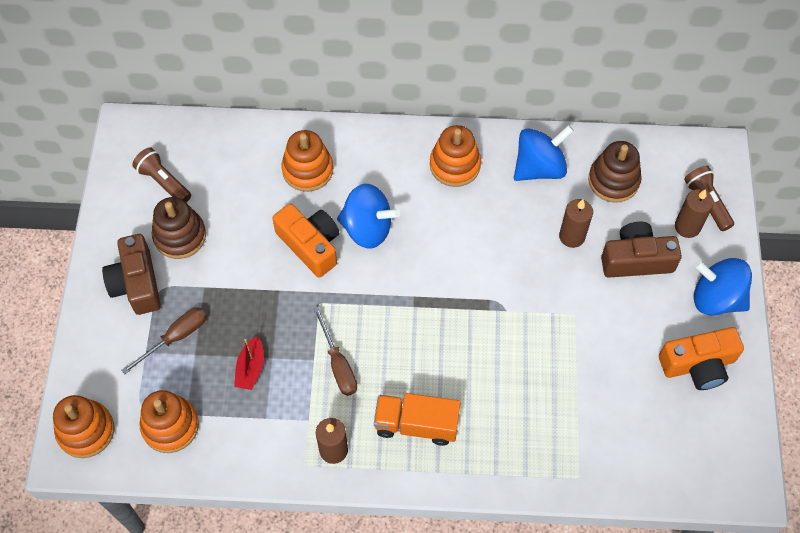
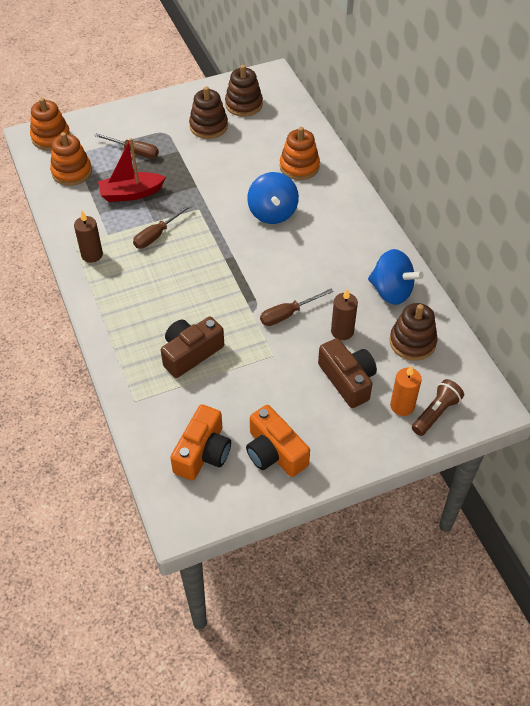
camera: 65 degrees right, 10 degrees down
brown camera [102,234,161,315] -> brown camera moved to [161,317,224,378]
brown flashlight [132,147,191,202] -> brown stacking toy [225,65,263,117]
red boat [234,336,264,390] -> red boat [98,138,166,202], size x1.59
orange camera [272,204,339,277] -> orange camera moved to [170,405,231,481]
orange truck [374,393,461,446] -> none
orange stacking toy [430,125,481,187] -> none
brown candle [675,189,714,238] -> orange candle [390,365,422,416]
blue spinning top [694,258,752,315] -> none
none -> brown screwdriver [260,289,334,326]

